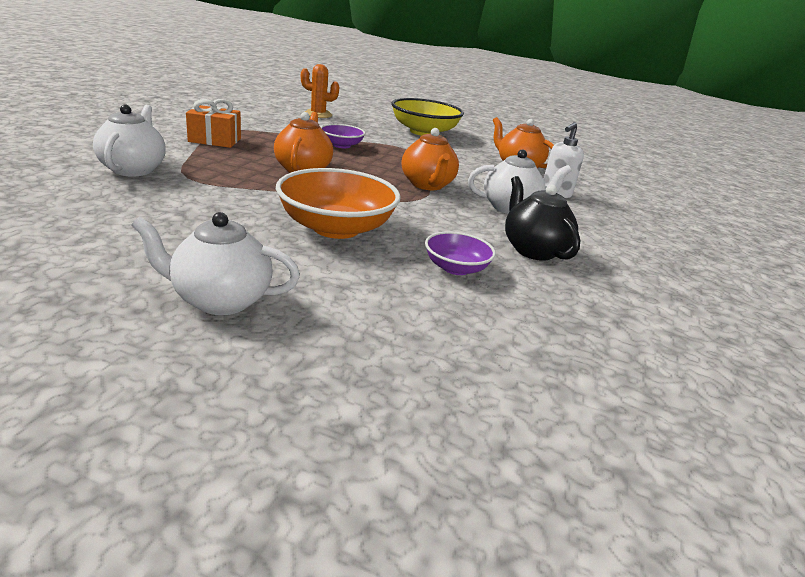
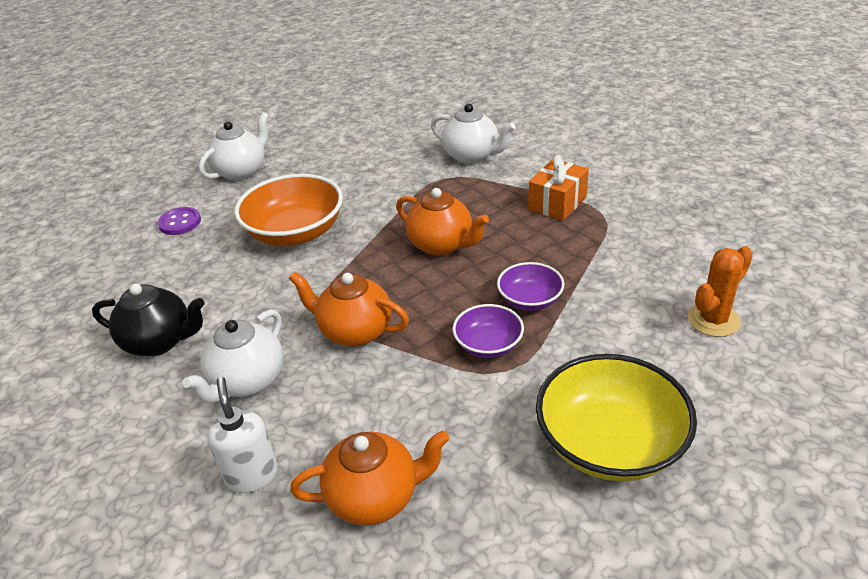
camera: 130 degrees right, 10 degrees up
purple bowl [425,231,496,275] -> purple bowl moved to [453,304,524,358]
none -> purple button [158,207,201,235]

